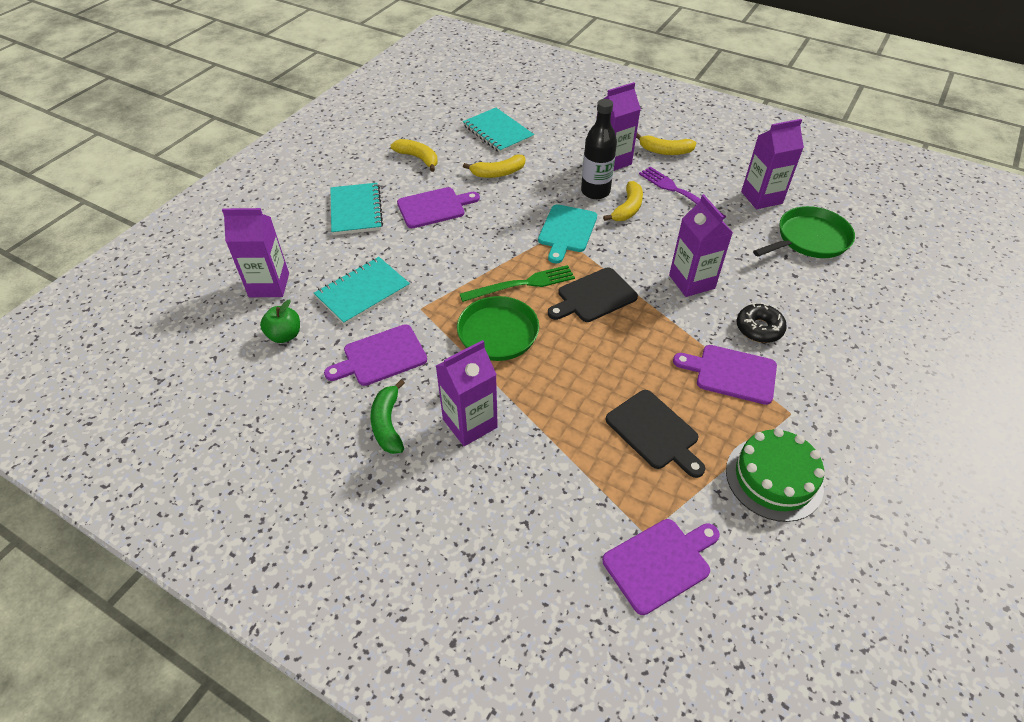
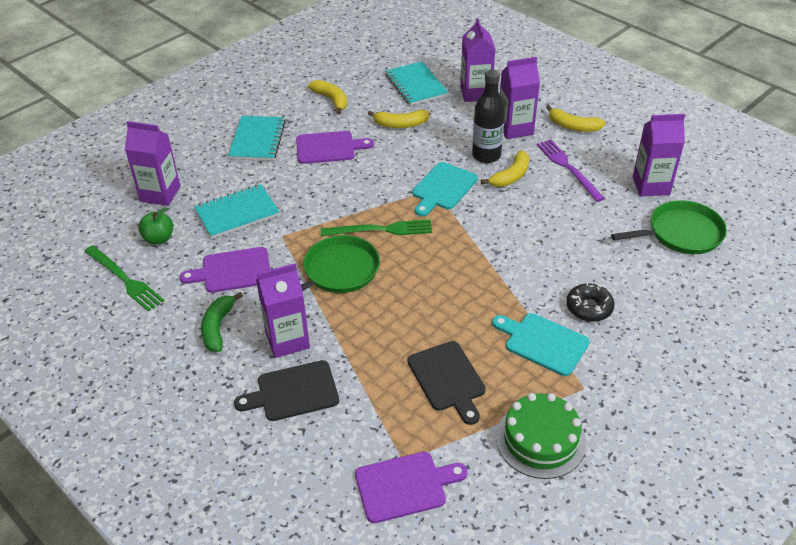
camera: 15 degrees right, 5 degrees down
black cutting board [548,267,638,322] -> black cutting board moved to [234,360,339,421]
purple carton [669,194,733,297] -> purple carton moved to [460,18,495,102]
purple cutting board [673,345,777,405] -> turquoise cutting board [492,313,590,376]
none -> green fork [84,245,165,312]

